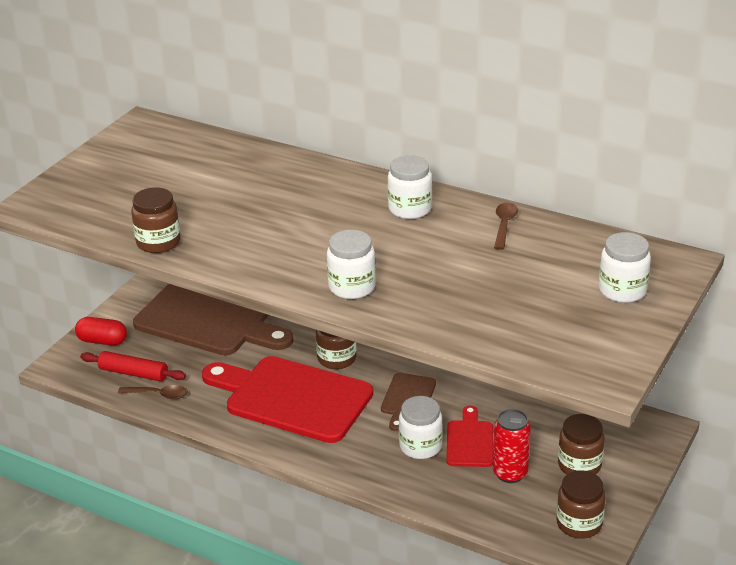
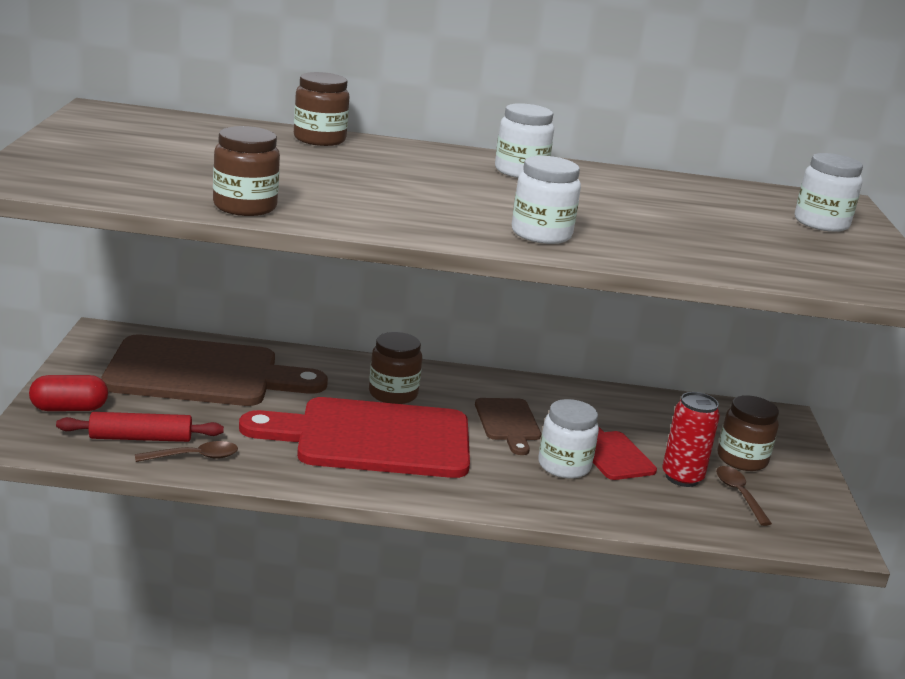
camera: 30 degrees left, 10 degrees down
brown spoon [494,202,518,250] -> brown spoon moved to [716,466,772,526]
brown jar [556,470,606,539] -> brown jar moved to [294,72,350,146]

